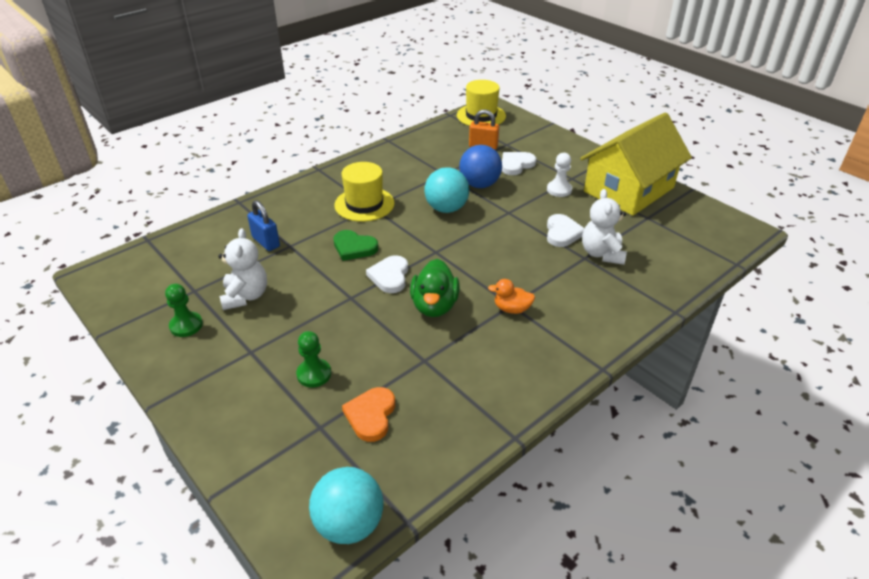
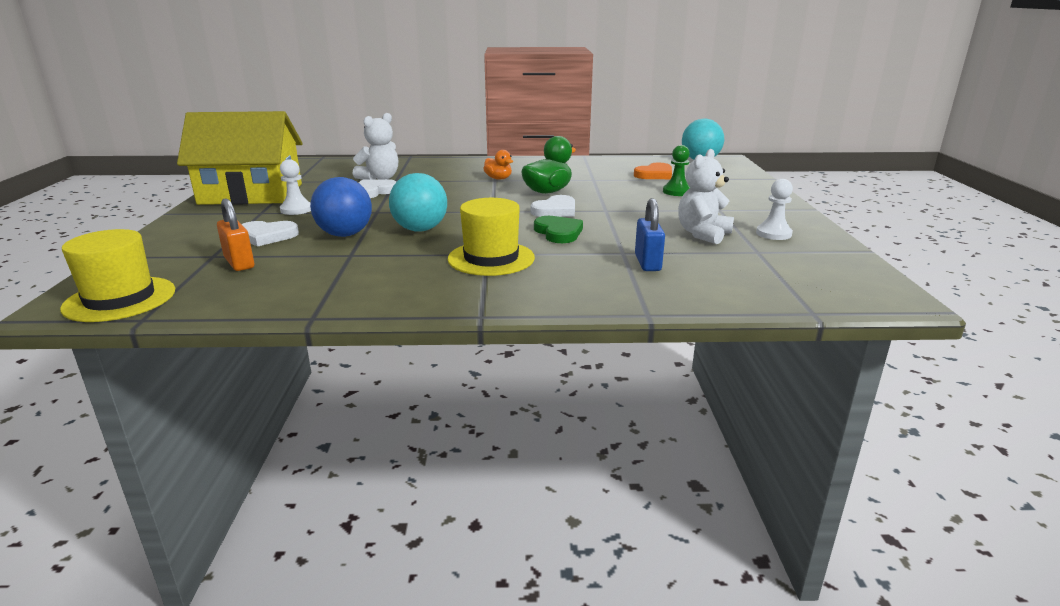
camera: 140 degrees left, 15 degrees down
green pawn [165,284,203,337] -> white pawn [756,179,793,240]

